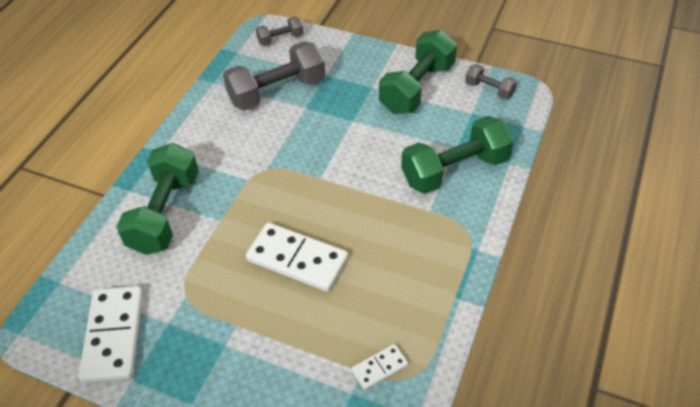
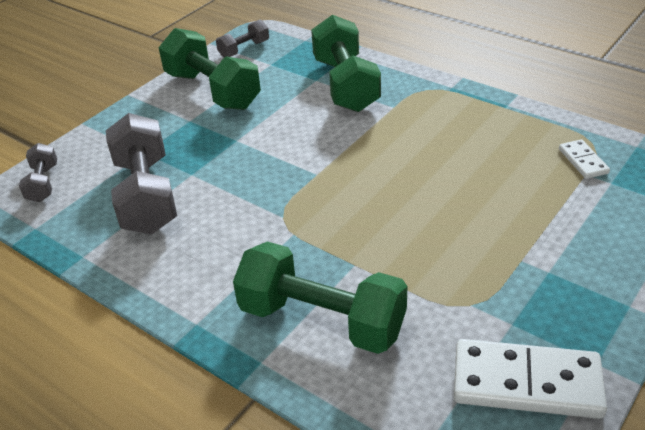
camera: 75 degrees left, 10 degrees down
white domino [246,223,348,292] -> none

